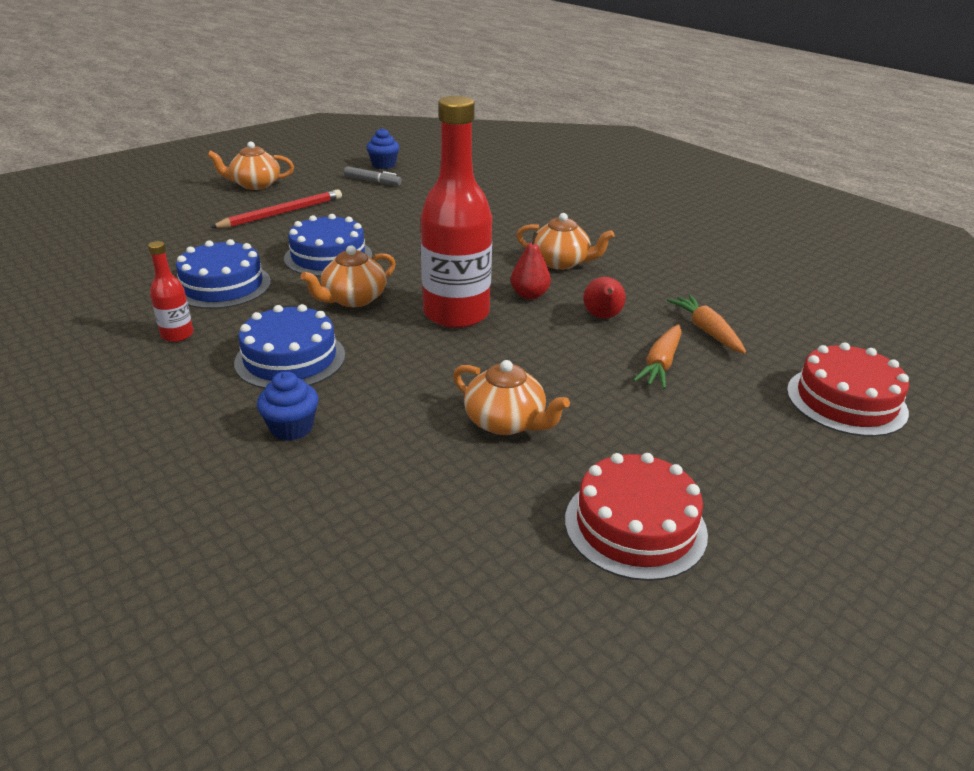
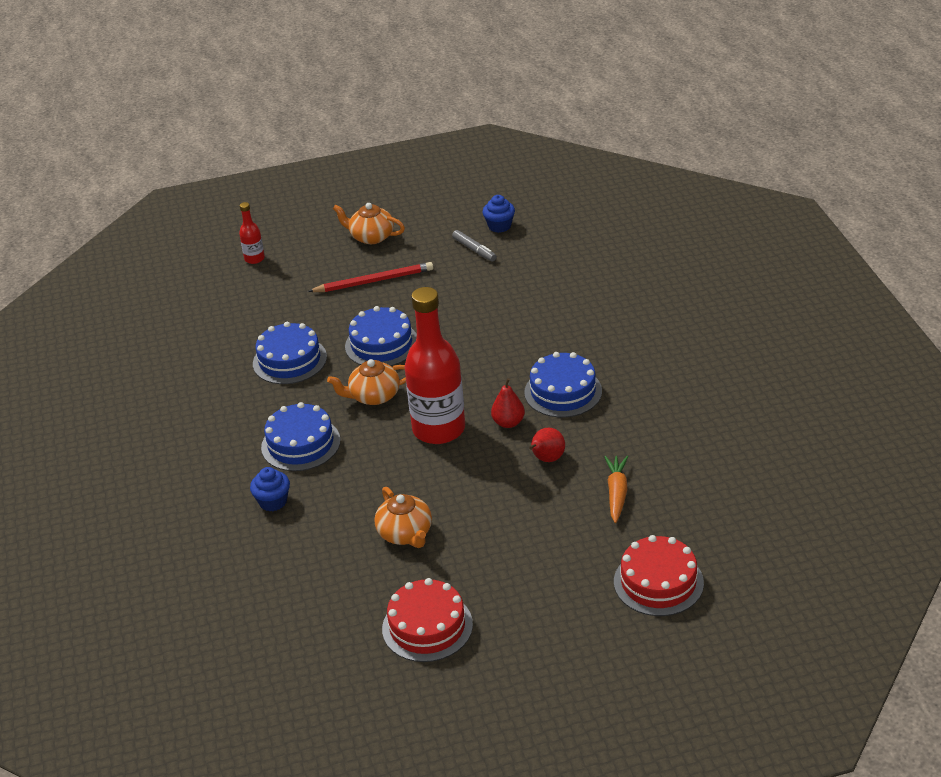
camera: 30 degrees right, 5 degrees up
red bottle [148,241,193,342] -> red bottle moved to [239,202,265,264]
orange teapot [516,213,614,270] -> blue cake [524,352,602,417]
orange carrot [633,324,682,389] -> none

